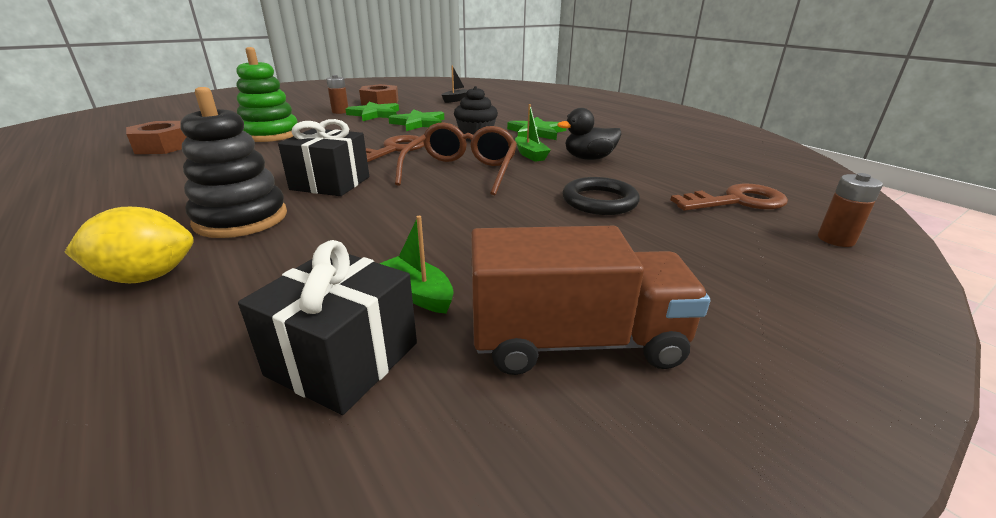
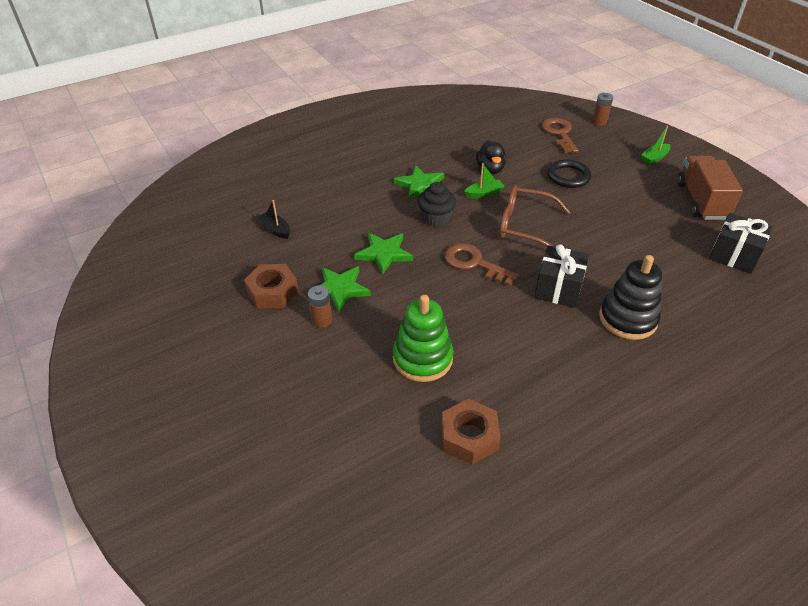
camera: 85 degrees left, 15 degrees up
yellow lemon [65,207,194,283] -> none
green boat [379,216,454,314] -> green boat moved to [641,126,671,165]

